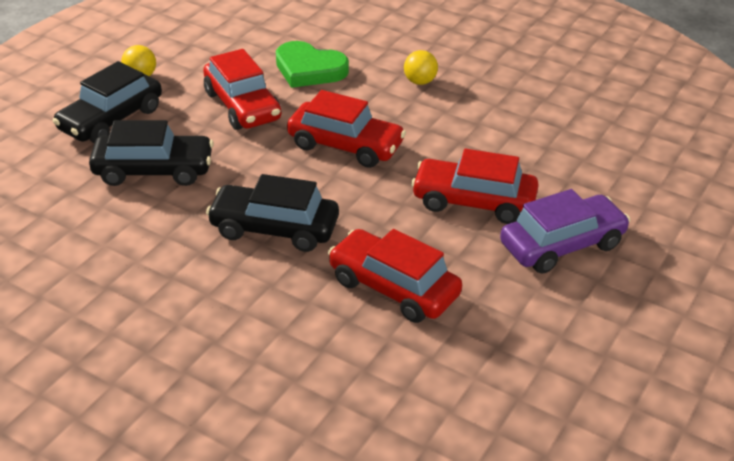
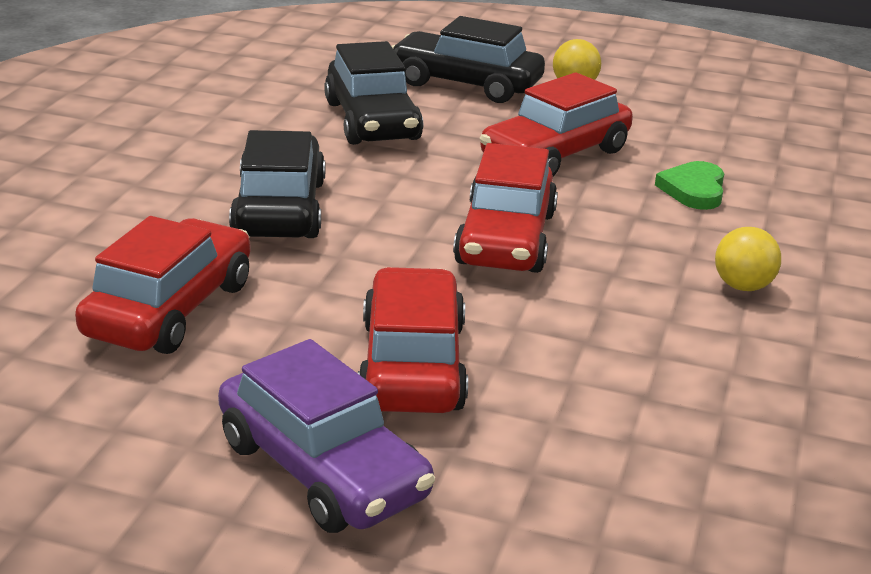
camera: 75 degrees right, 10 degrees down
green heart [276,41,349,88] -> green heart [655,161,724,210], size x0.63

